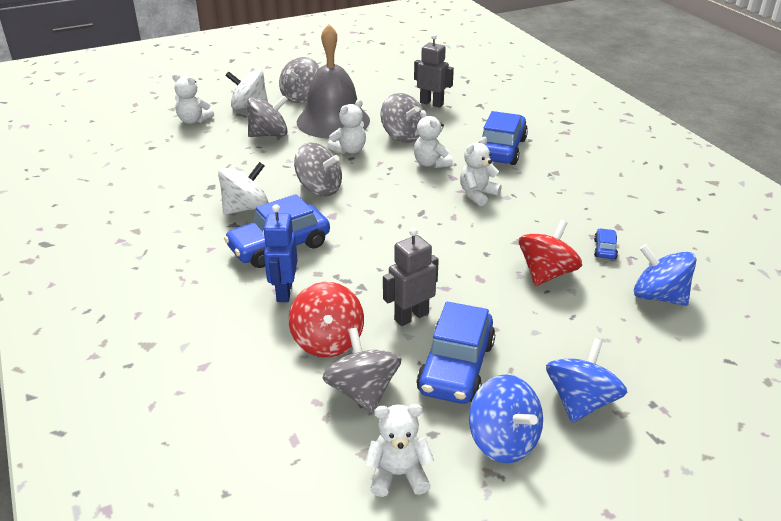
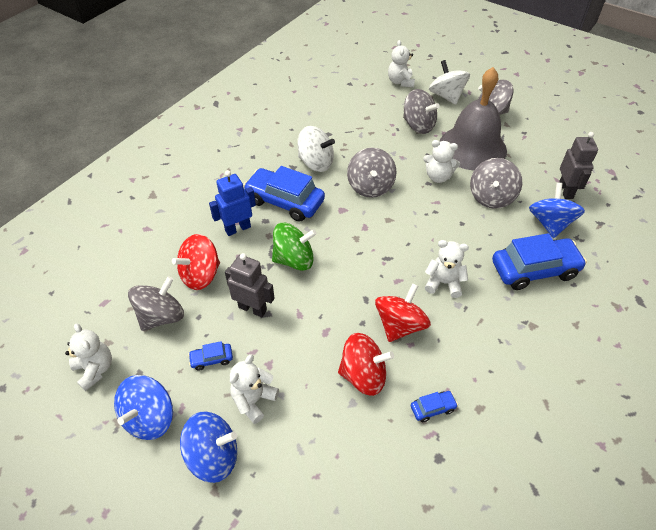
camera: 60 degrees right, 15 degrees up
white teddy bear [414,110,453,168] -> white teddy bear moved to [230,354,279,424]
blue car [416,302,495,404] -> blue car [188,341,233,371], size x0.44
blue spinning top [634,244,697,306] -> blue spinning top moved to [529,183,585,238]
none -> green spinning top [272,223,317,271]
none -> red spinning top [375,283,431,342]

